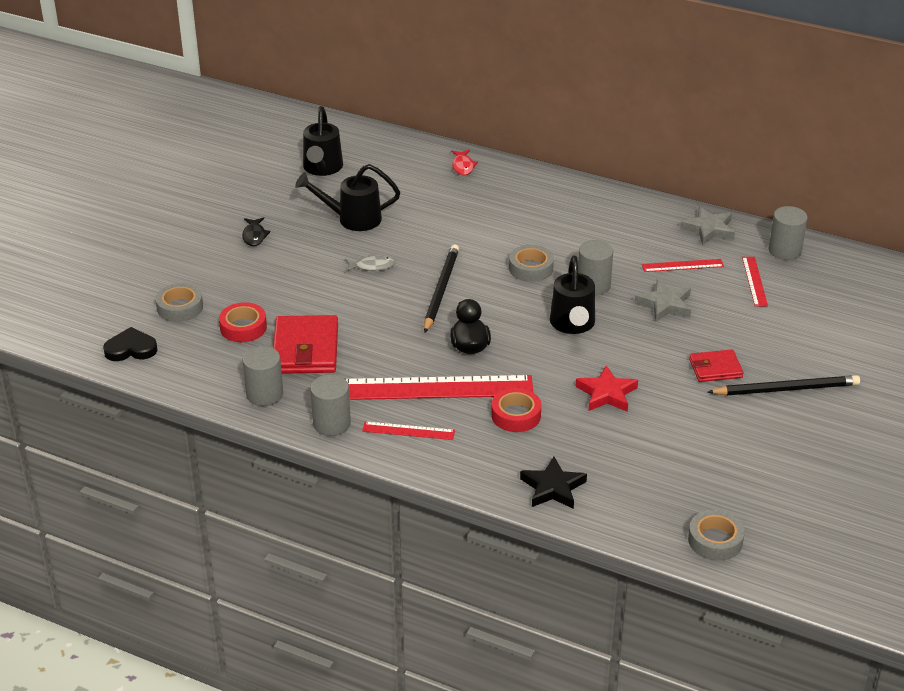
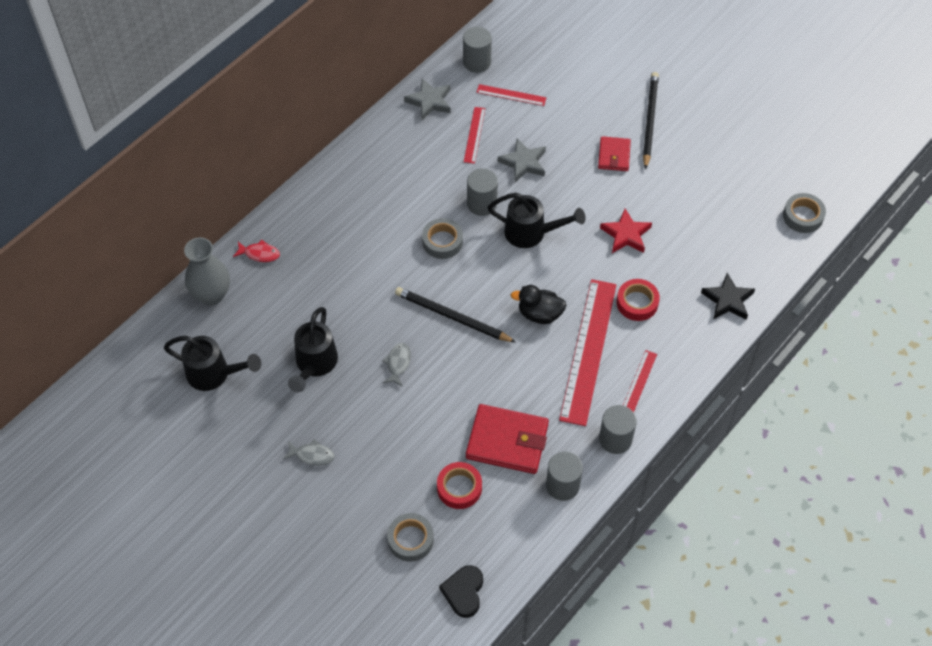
camera: 75 degrees left, 20 degrees up
black fish [242,217,270,246] -> grey fish [283,439,334,466]
none -> grey vase [184,237,230,306]

